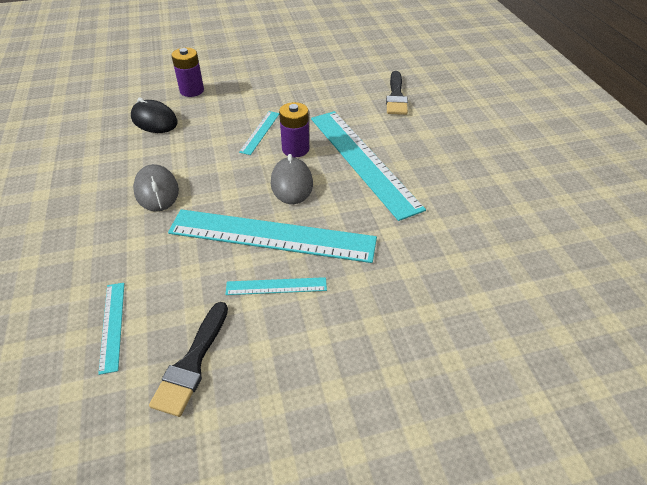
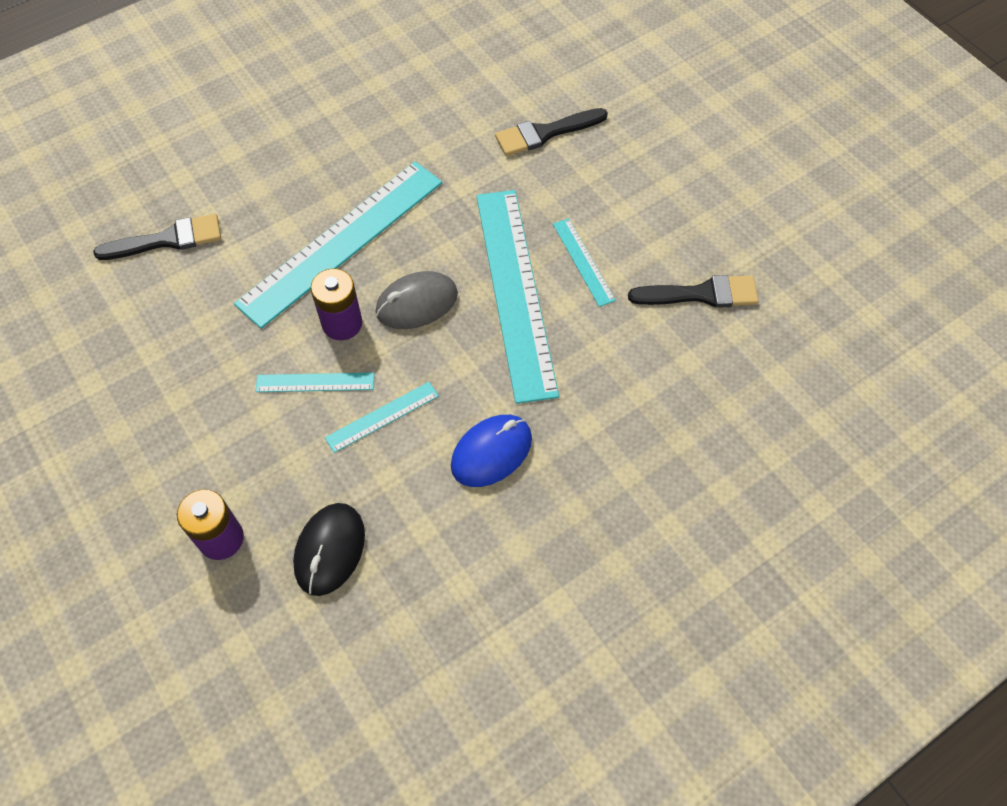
camera: 110 degrees left, 15 degrees up
turquoise ruler [98,283,124,375] -> turquoise ruler moved to [325,382,439,453]
grey mouse [133,164,179,212] -> blue mouse [451,415,532,487]
none -> black brush [495,108,608,156]

